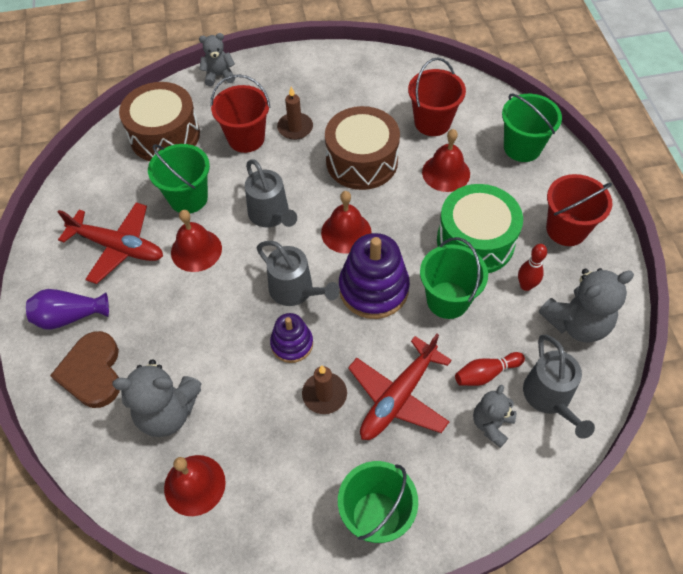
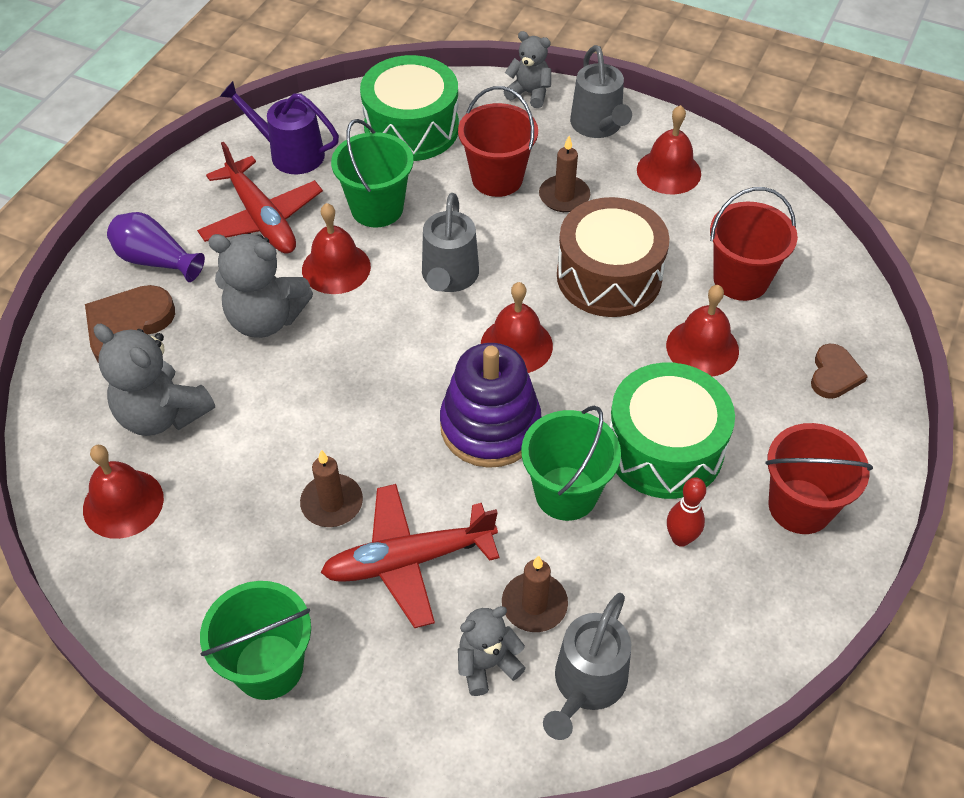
camera: 35 degrees right, 5 degrees down
brown drum [119,82,200,161] -> green drum [360,55,459,161]
grey watering can [257,241,340,306] -> grey watering can moved to [570,45,632,138]
purple stacking toy [270,313,313,363] -> none
red bowling pin [455,352,525,386] -> brown candle [502,556,568,632]
green bucket [502,93,562,162] -> brown heart [811,344,868,399]
grey teddy bear [539,268,634,342] -> grey teddy bear moved to [208,234,313,338]
none -> purple watering can [220,81,339,174]
none -> red bell [637,105,701,194]

